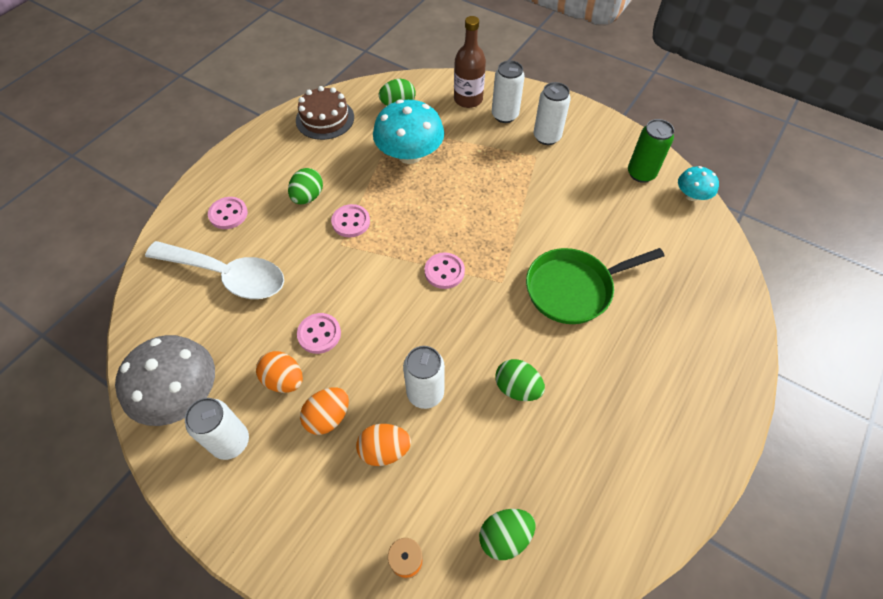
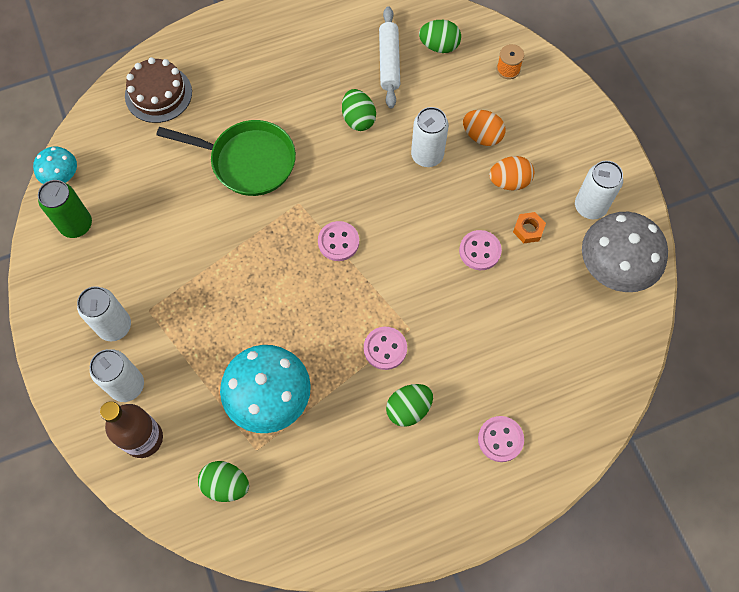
camera: 145 degrees left, 10 degrees up
white spoon [145,241,284,299] -> none
orange egg [256,351,303,393] -> orange nut [513,212,546,243]
brown cake [296,86,354,140] -> brown cake moved to [125,57,192,123]
none -> white rolling pin [379,6,400,108]

